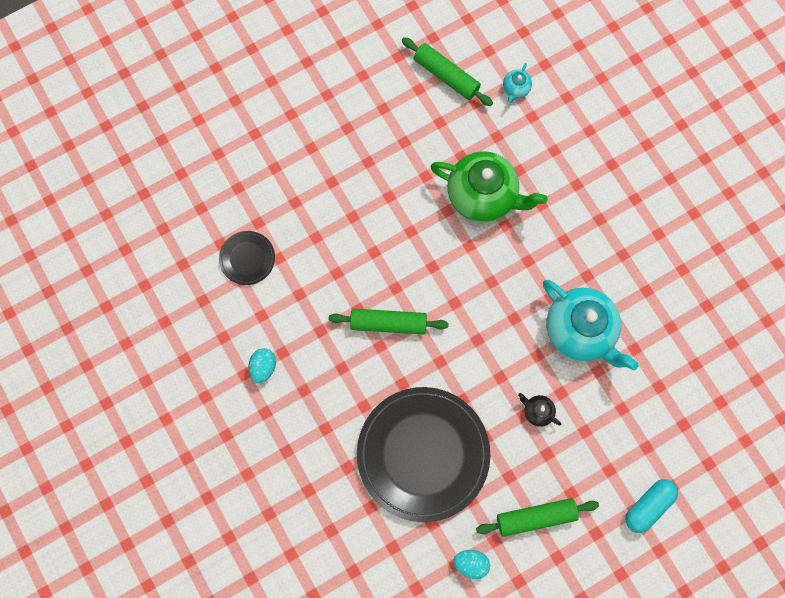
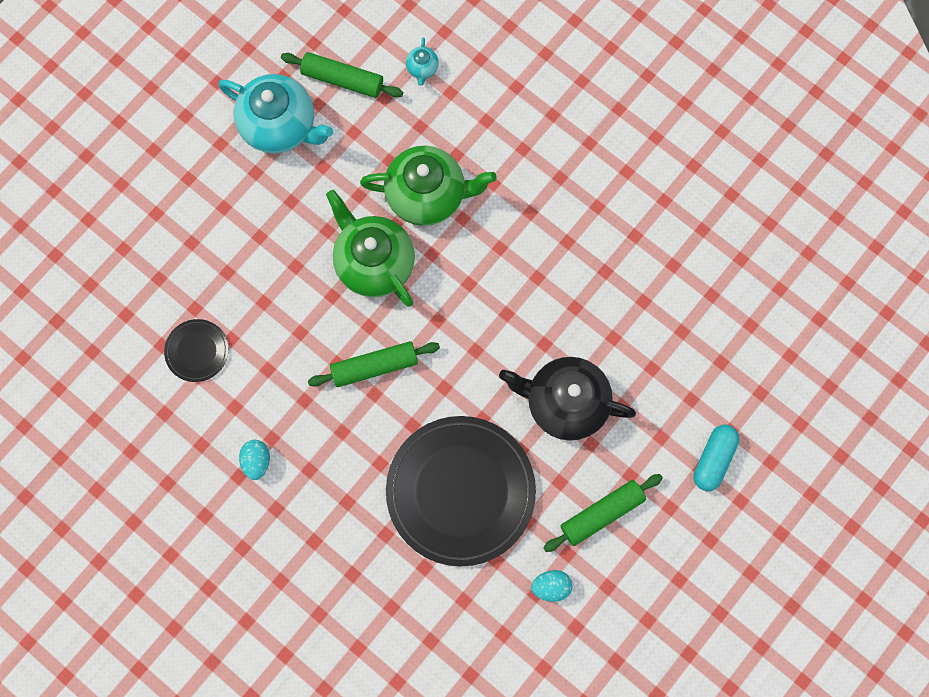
camera: 20 degrees left, 0 degrees up
black teapot [518,393,561,427] -> black teapot [499,357,636,441], size x2.38
turquoise teapot [543,280,639,371] -> turquoise teapot moved to [219,74,333,153]
none -> green teapot [326,190,415,307]

